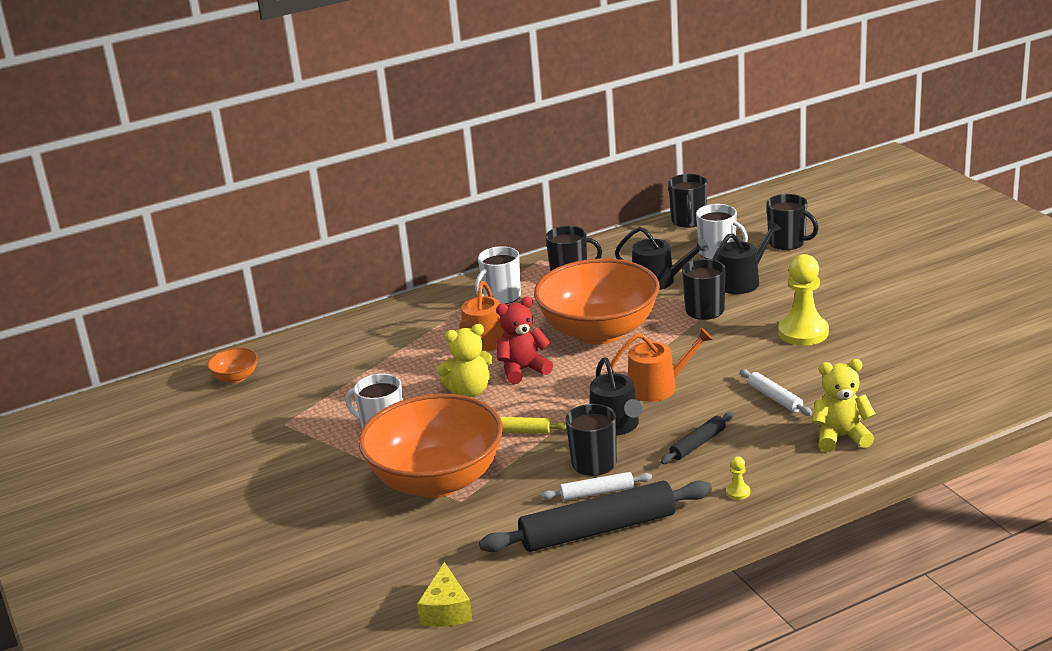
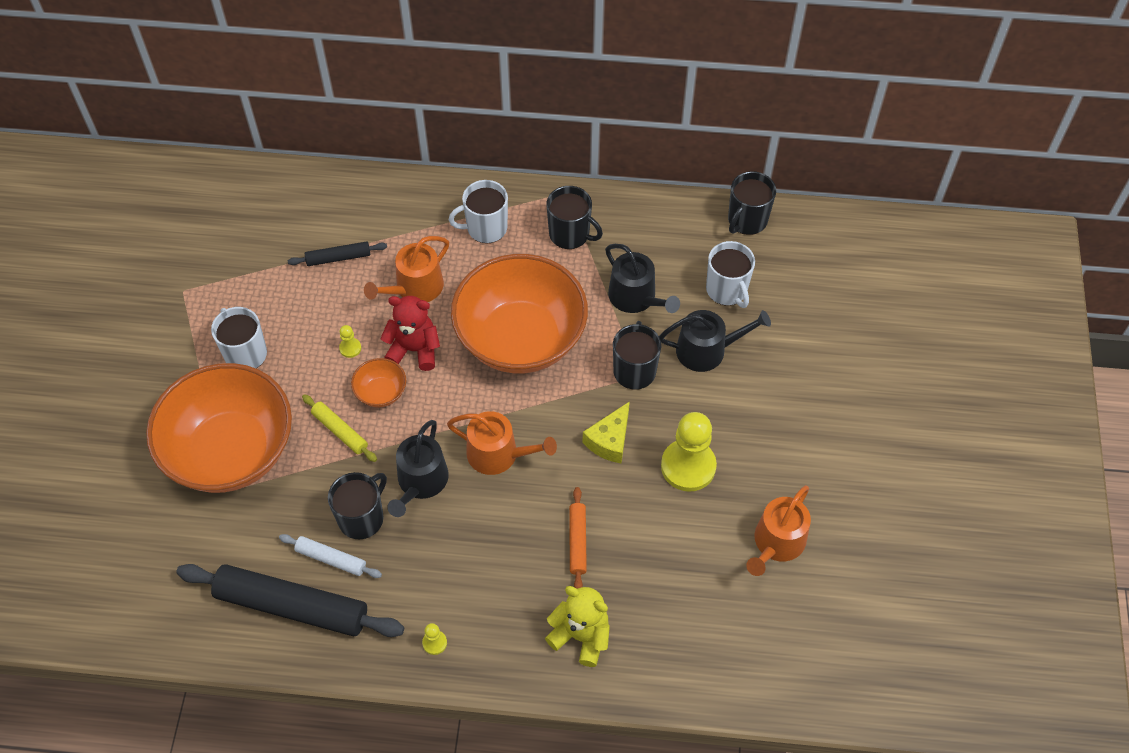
camera: 30 degrees right, 30 degrees up
orange bowl [207,348,258,383] -> orange bowl moved to [351,358,406,407]
yellow cheese [417,562,472,627] -> yellow cheese moved to [583,401,630,463]
yellow teddy bear [437,324,493,397] -> yellow pawn [339,325,361,358]
black rolling pin [661,412,734,464] -> black rolling pin moved to [288,242,387,266]
white rolling pin [740,369,813,416] -> orange rolling pin [569,487,587,589]
black mug [766,194,818,250] -> none
none -> orange watering can [746,485,811,576]

